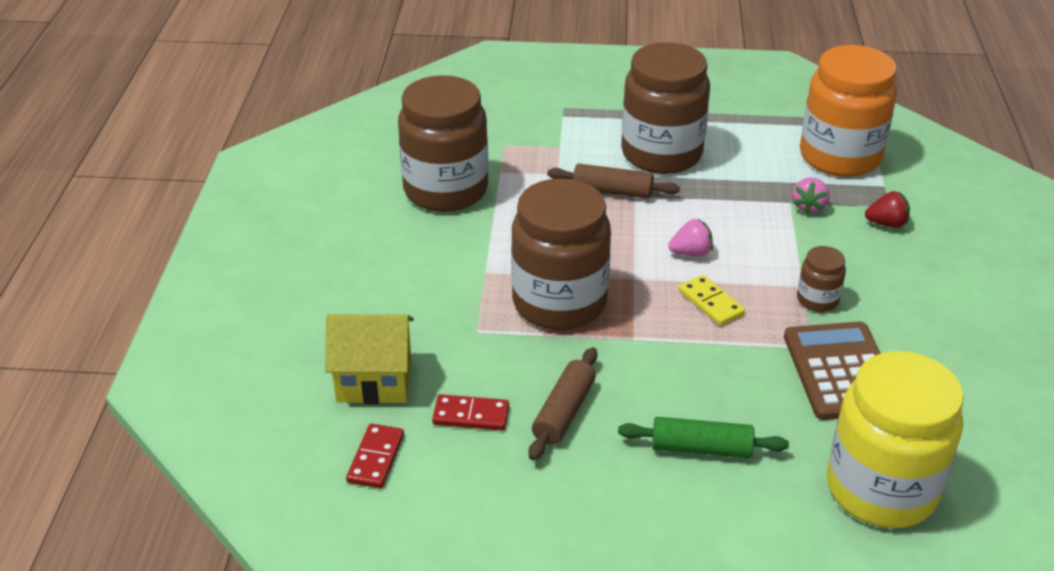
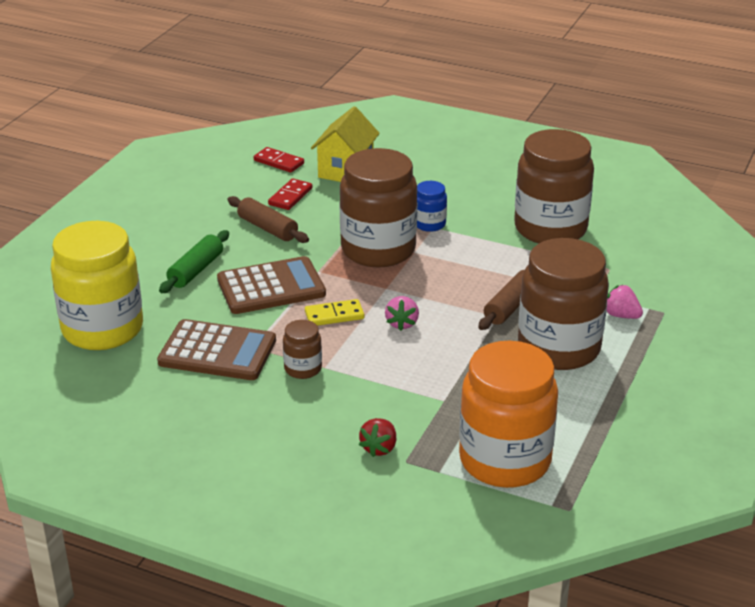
camera: 110 degrees right, 5 degrees down
pink strawberry [792,178,829,214] -> pink strawberry moved to [606,285,643,319]
none -> brown calculator [217,256,326,314]
none -> blue jar [417,181,447,232]

